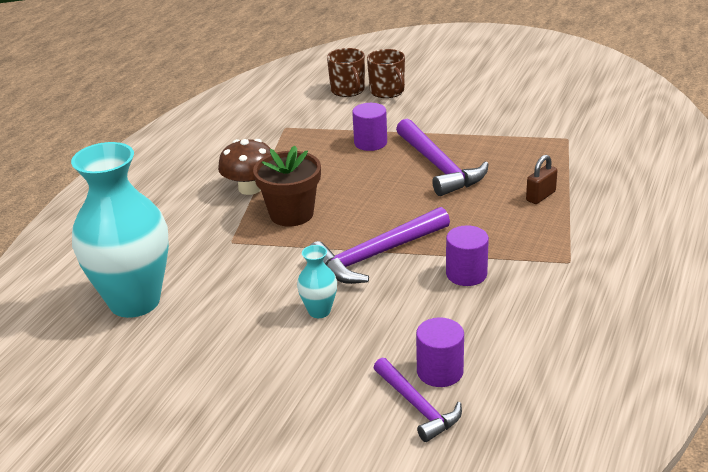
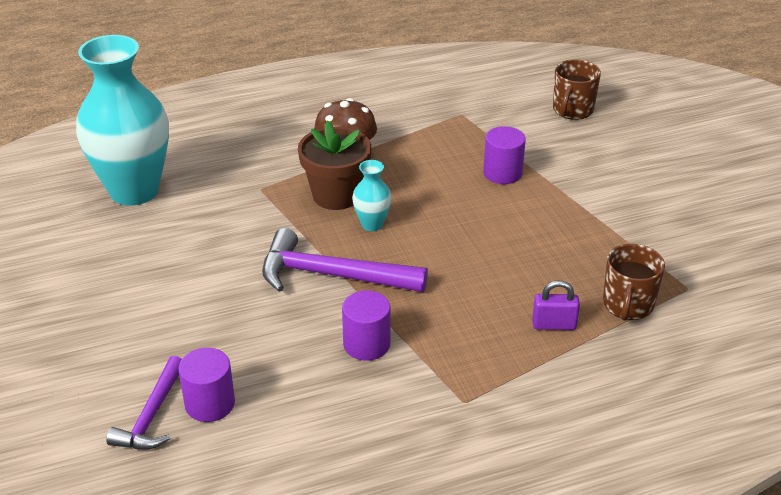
camera: 45 degrees right, 5 degrees up
turquoise vase [297,245,337,318] -> turquoise vase moved to [352,160,392,231]
brown mug [367,49,405,98] -> brown mug moved to [603,244,665,321]
purple hammer [396,119,489,196] -> none
brown padlock [526,155,558,204] -> purple padlock [532,280,580,330]

